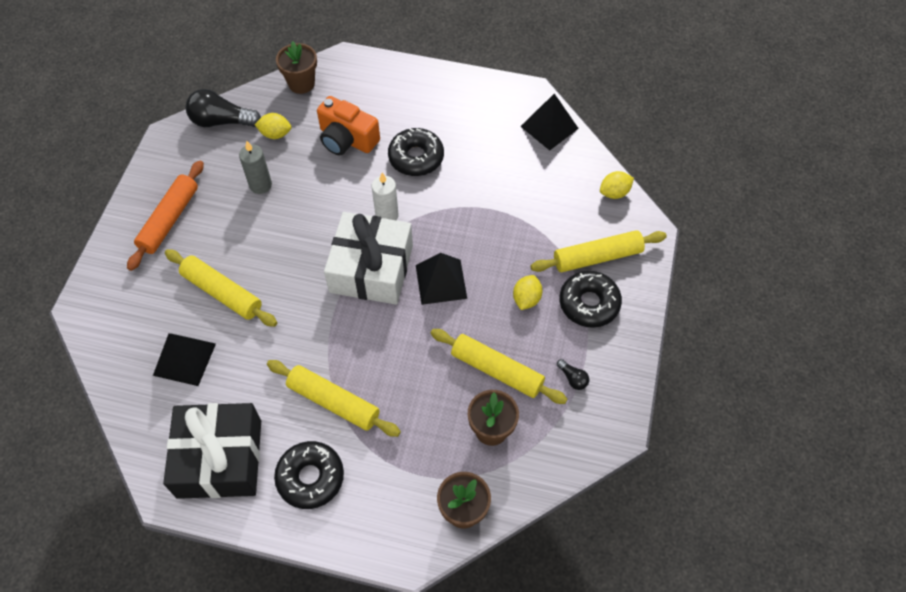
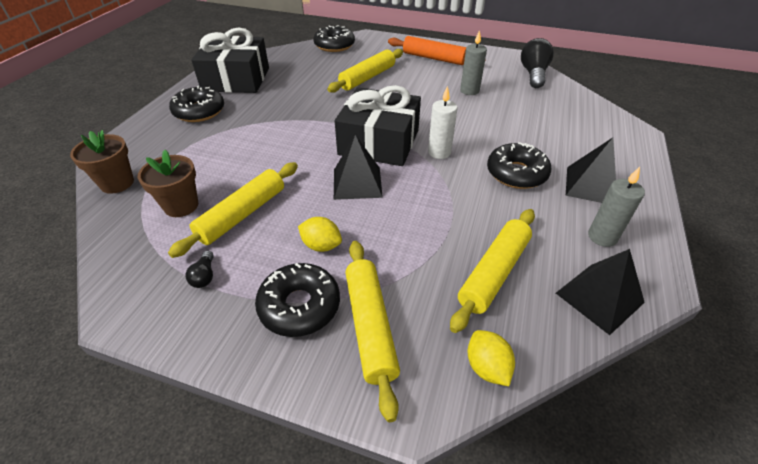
camera: 95 degrees right, 15 degrees down
black pyramid [153,333,216,386] -> black pyramid moved to [566,137,616,203]
yellow lemon [255,113,292,139] -> none
yellow rolling pin [267,360,401,437] -> yellow rolling pin moved to [450,209,535,333]
brown flower pot [276,41,317,94] -> none
orange camera [317,96,380,155] -> none
white gift [324,212,413,305] -> black gift [335,85,421,166]
black light bulb [557,359,589,390] -> black light bulb turned 60 degrees counterclockwise [186,251,214,288]
none -> black donut [313,25,355,52]
none -> grey candle [588,167,645,247]

